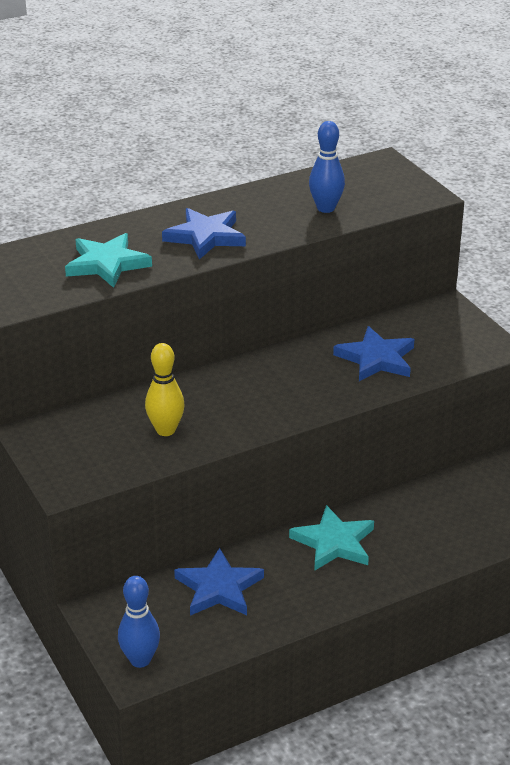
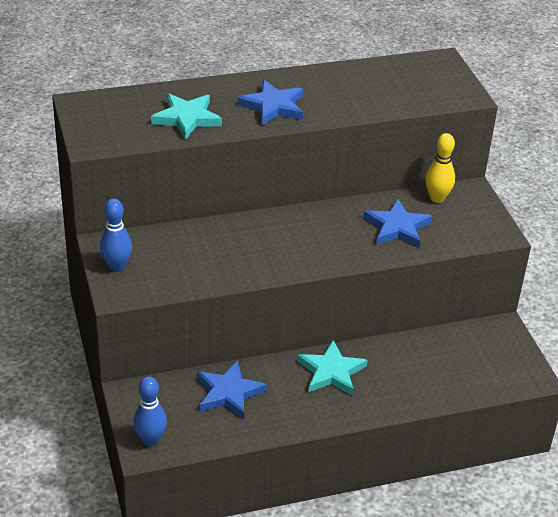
camera: 10 degrees right, 5 degrees up
yellow bowling pin [145,343,185,436] -> yellow bowling pin moved to [425,133,455,203]
blue bowling pin [309,121,345,213] -> blue bowling pin moved to [100,199,132,272]

